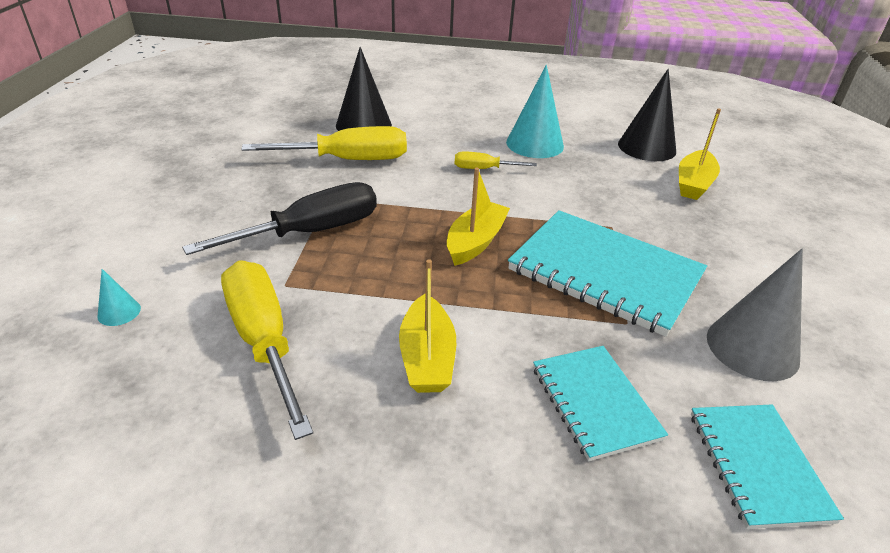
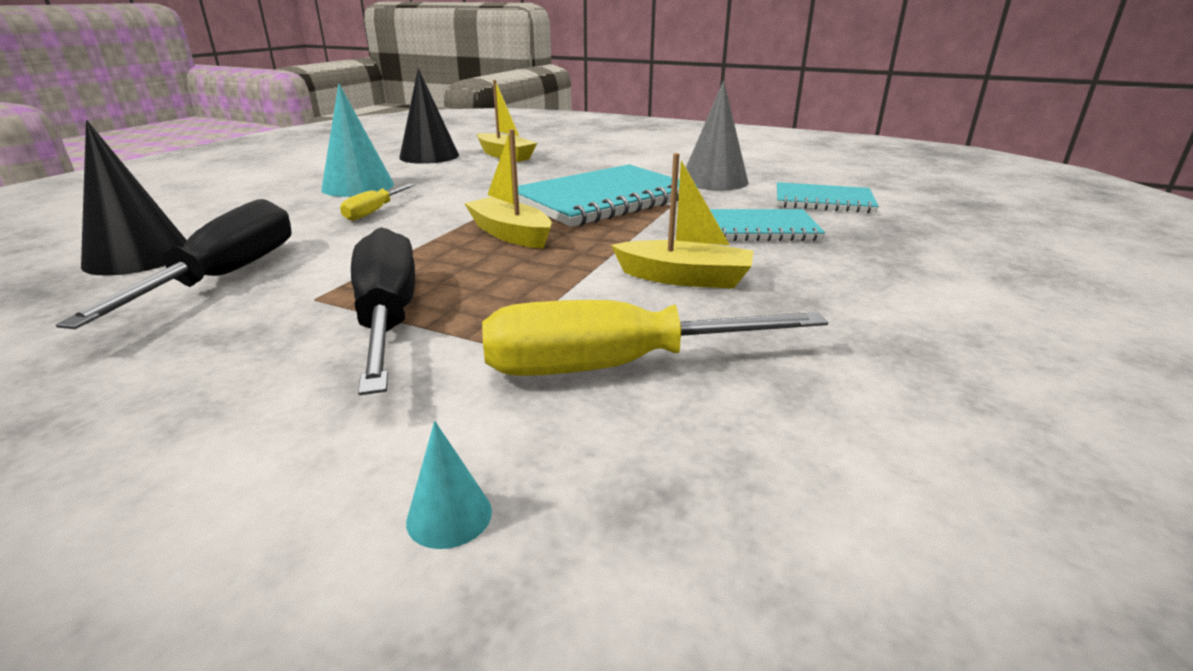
camera: 70 degrees left, 10 degrees down
yellow screwdriver [241,126,407,160] -> black screwdriver [55,199,292,329]

